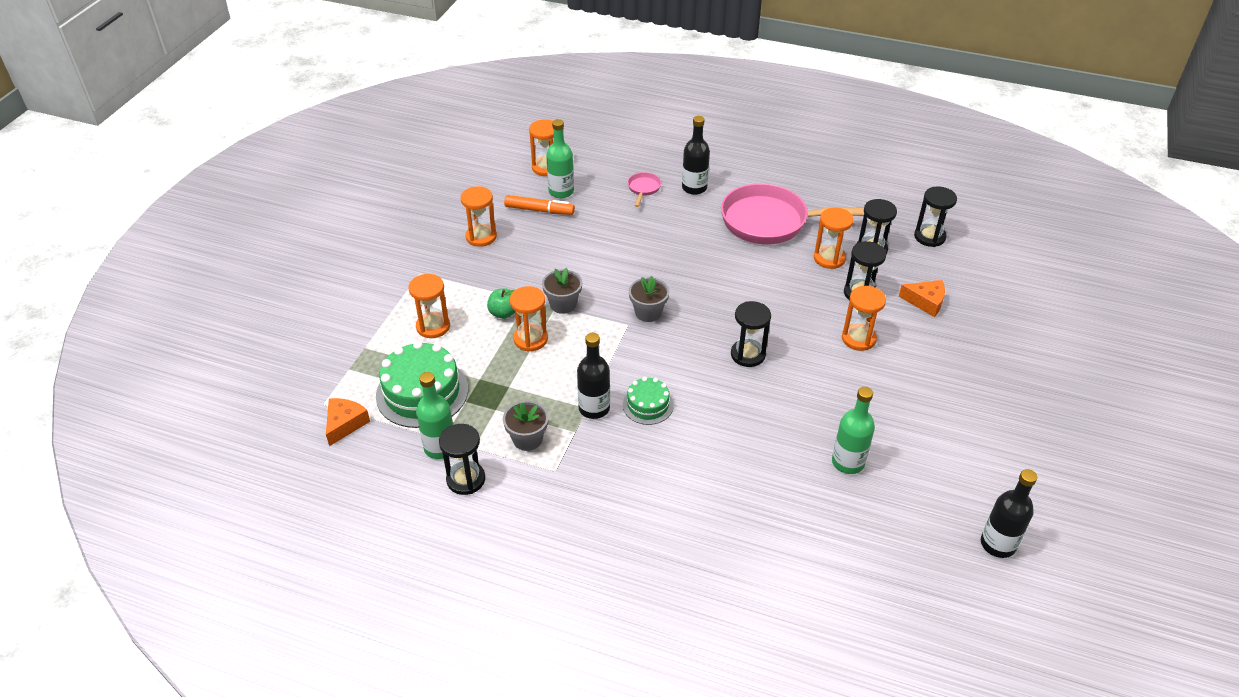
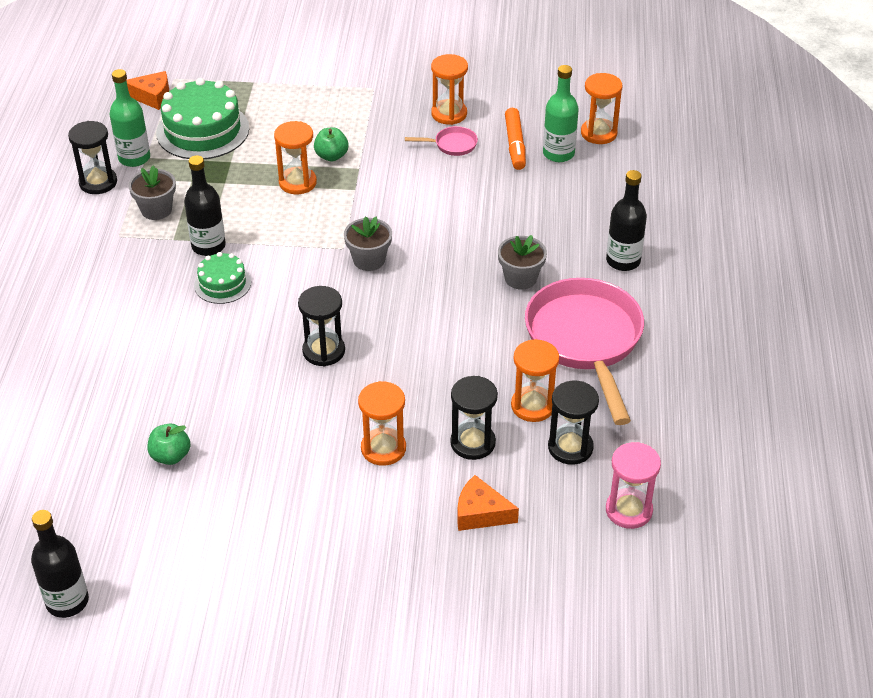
camera: 75 degrees right, 0 degrees up
orange hourglass [408,274,450,338] -> none
grey flower pot [542,268,582,314] -> grey flower pot moved to [498,235,547,290]
pink pan [628,172,661,207] -> pink pan moved to [405,126,478,156]
green bottle [832,387,875,474] -> green apple [147,423,191,465]
orange cheese [899,280,945,317] -> orange cheese turned 105 degrees clockwise [457,475,519,531]
black hourglass [914,186,957,247] -> pink hourglass [606,442,661,529]

